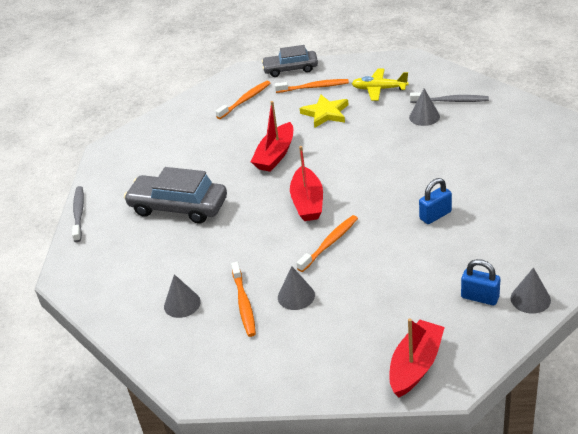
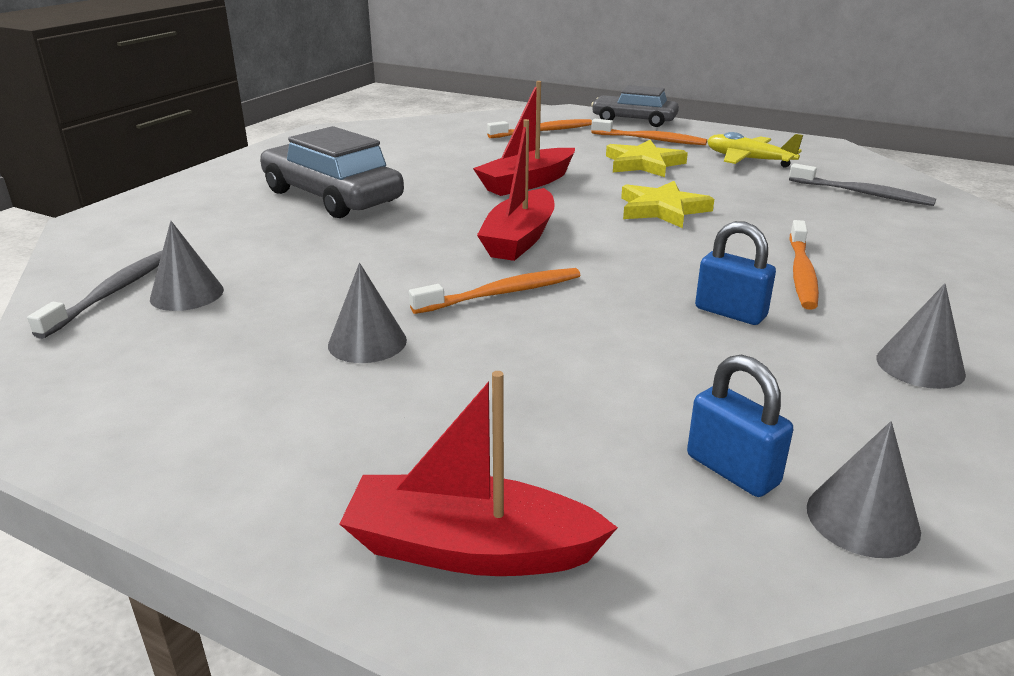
camera: 20 degrees right, 10 degrees down
grey toothbrush [72,186,84,242] -> grey toothbrush moved to [27,250,163,339]
orange toothbrush [231,262,256,337] -> orange toothbrush moved to [789,220,819,310]
red boat [389,318,445,398] -> red boat turned 135 degrees counterclockwise [339,371,618,576]
grey cone [409,88,440,126] -> grey cone moved to [876,284,966,389]
blue padlock [419,178,452,224] -> blue padlock turned 45 degrees clockwise [695,221,776,325]
none -> yellow star [621,181,714,228]

